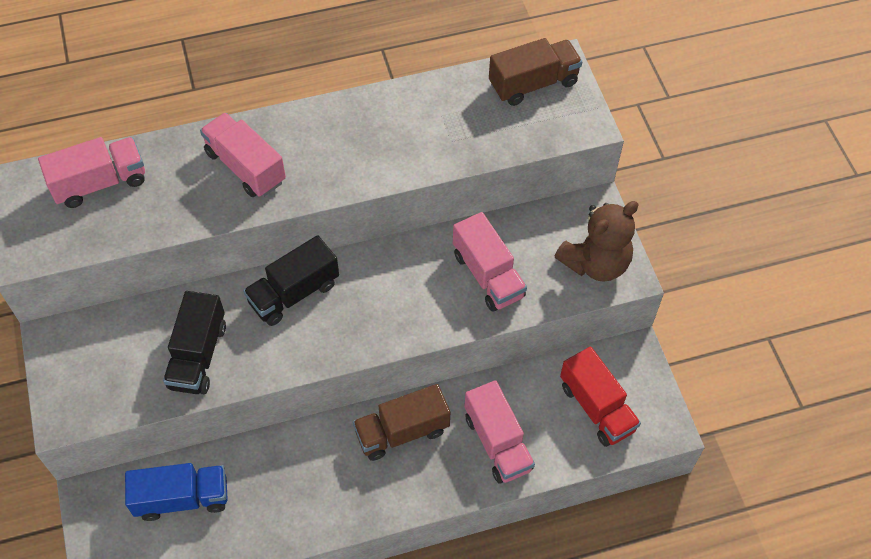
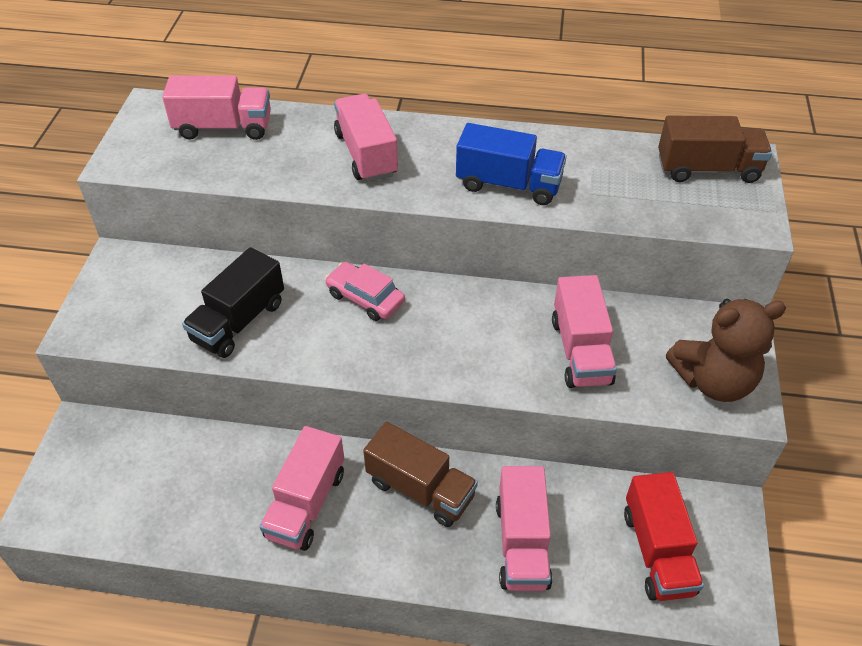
camera: 25 degrees right, 10 degrees down
blue truck [125,463,228,521] -> blue truck moved to [456,123,567,205]
black truck [243,235,339,326] -> pink car [325,262,405,321]
brown truck [353,384,450,461] -> brown truck turned 150 degrees counterclockwise [363,422,478,527]
none -> pink truck [260,426,344,551]

